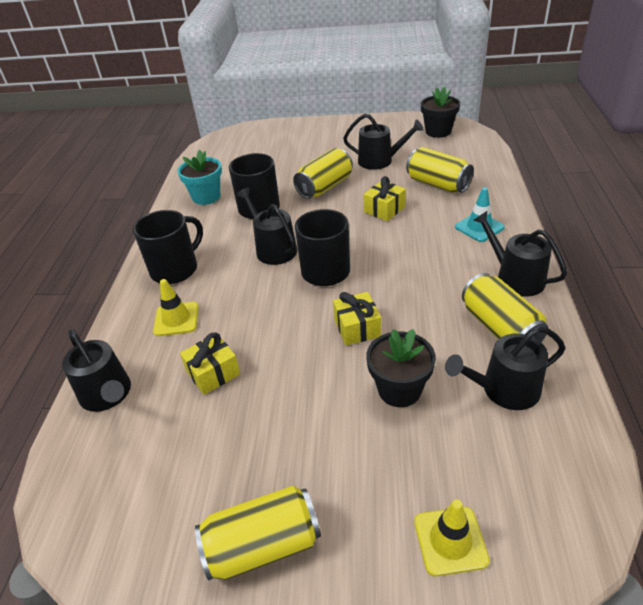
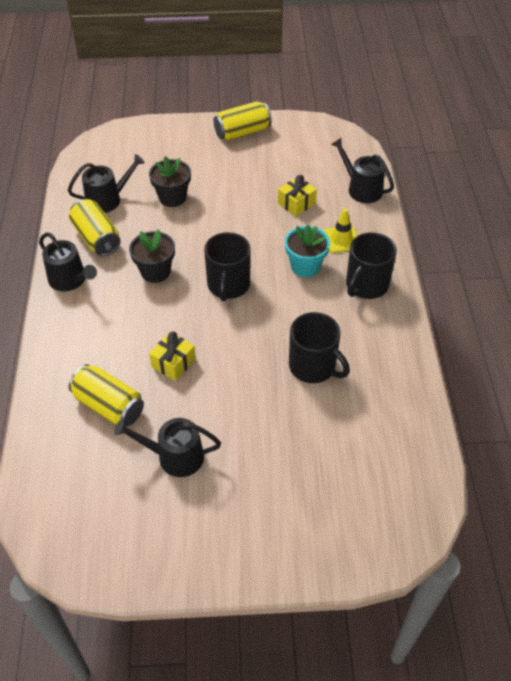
camera: 170 degrees right, 10 degrees up
turquoise flower pot [177,150,222,205] -> turquoise flower pot moved to [285,225,330,277]
black watering can [236,187,297,265] -> none
yellow can [293,148,353,199] -> none
yellow gift [333,292,381,346] -> none
yellow traffic cone [414,499,490,576] -> none
black flower pot [421,87,460,138] -> black flower pot moved to [129,229,175,283]
turquoise traffic cone [455,187,505,242] -> none

